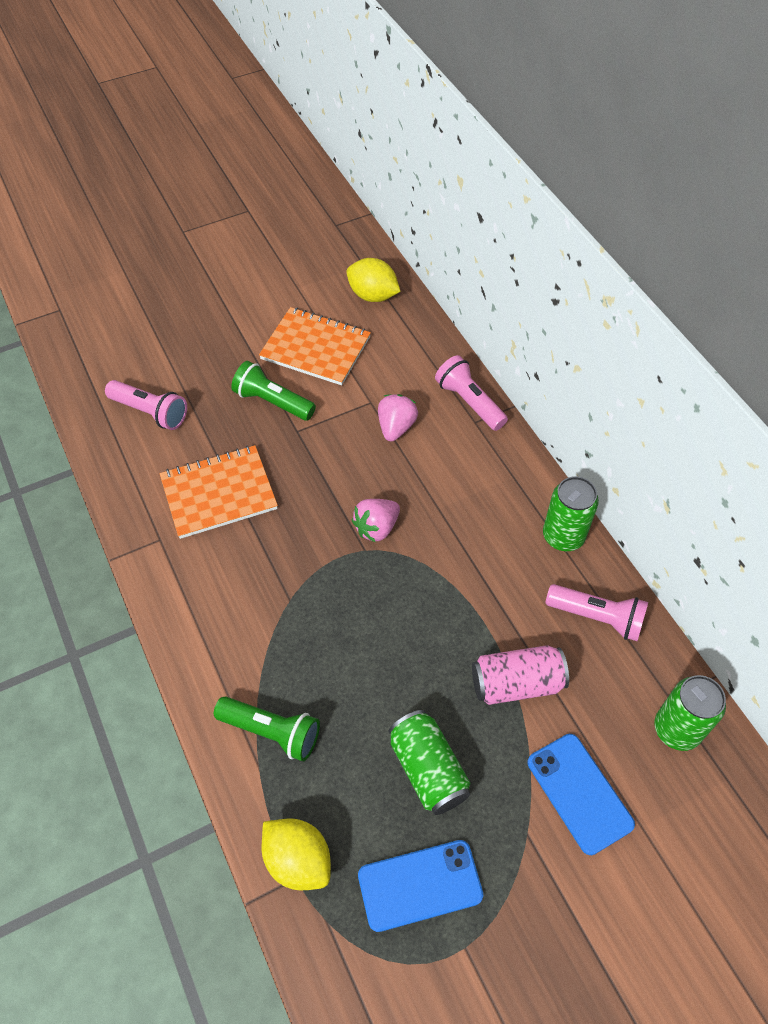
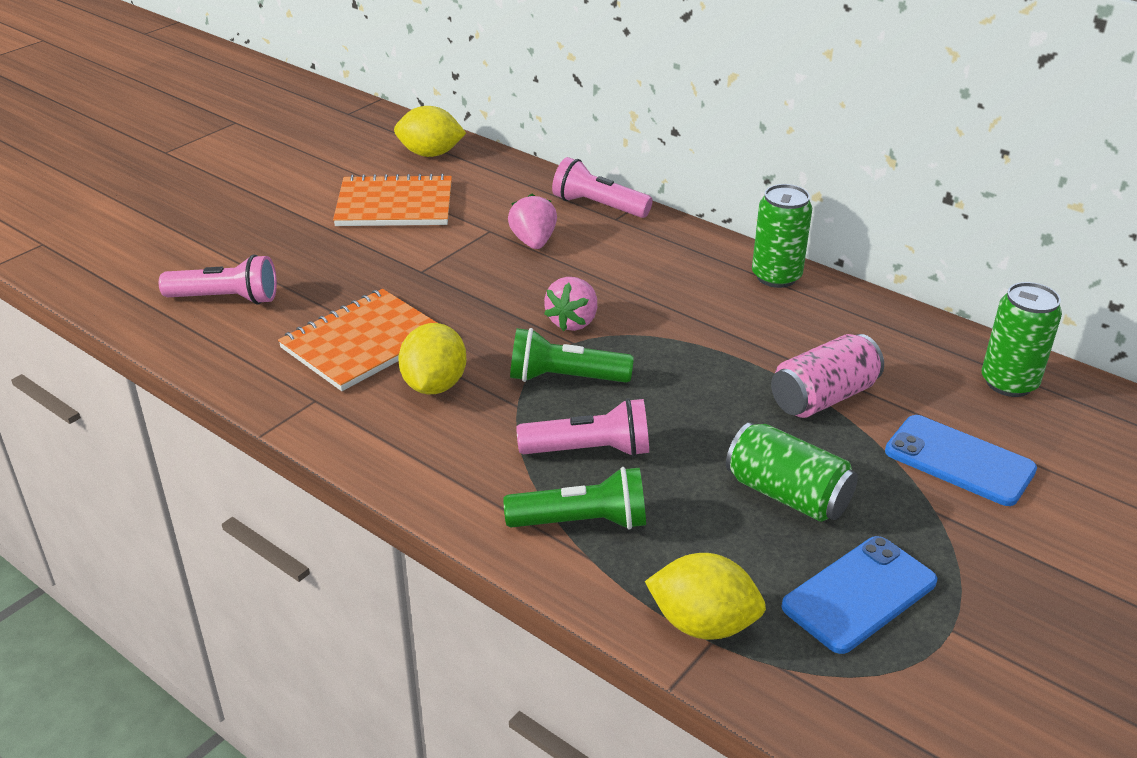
camera: 25 degrees left, 20 degrees down
green flashlight [231,361,316,421] -> green flashlight moved to [510,328,634,383]
pink flashlight [546,584,648,641] -> pink flashlight moved to [517,398,649,457]
none -> yellow lemon [398,323,466,394]

